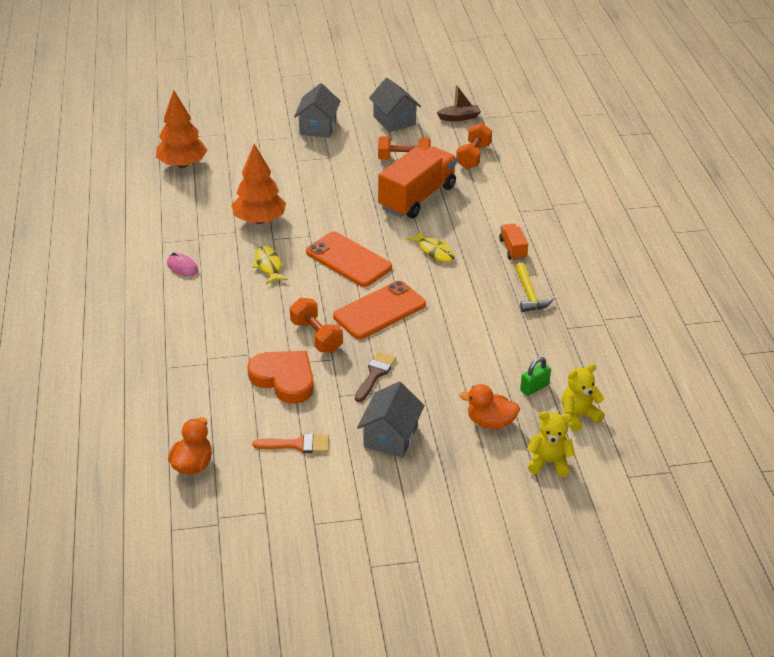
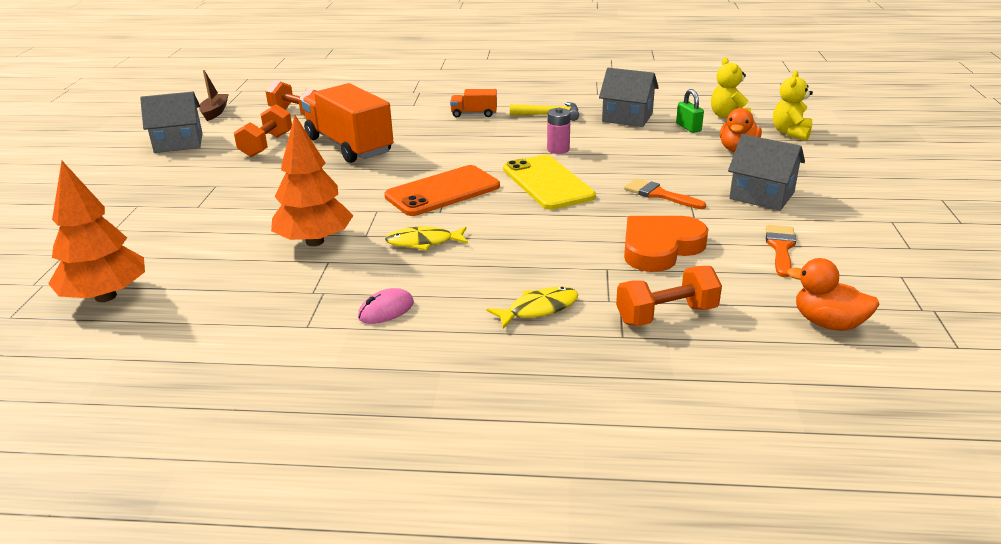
camera: 75 degrees left, 10 degrees down
orange dumbbell [290,298,343,353] -> orange dumbbell moved to [616,266,722,326]
grey house [294,83,340,138] -> grey house moved to [599,68,659,127]
orange phone [333,281,426,339] -> yellow phone [503,155,596,210]
brown brush [355,351,396,402] -> orange brush [624,178,706,209]
yellow fish [406,231,455,262] -> yellow fish moved to [487,287,578,329]
none -> pink battery [547,108,571,154]

